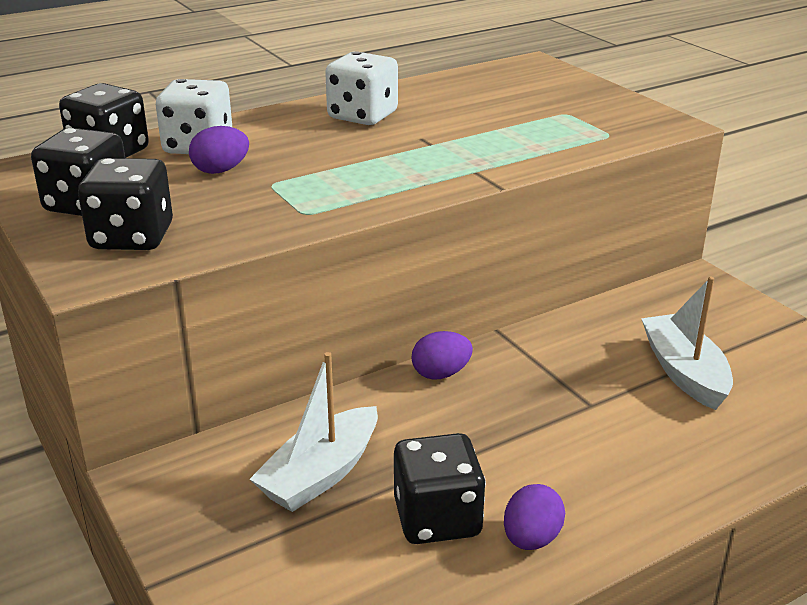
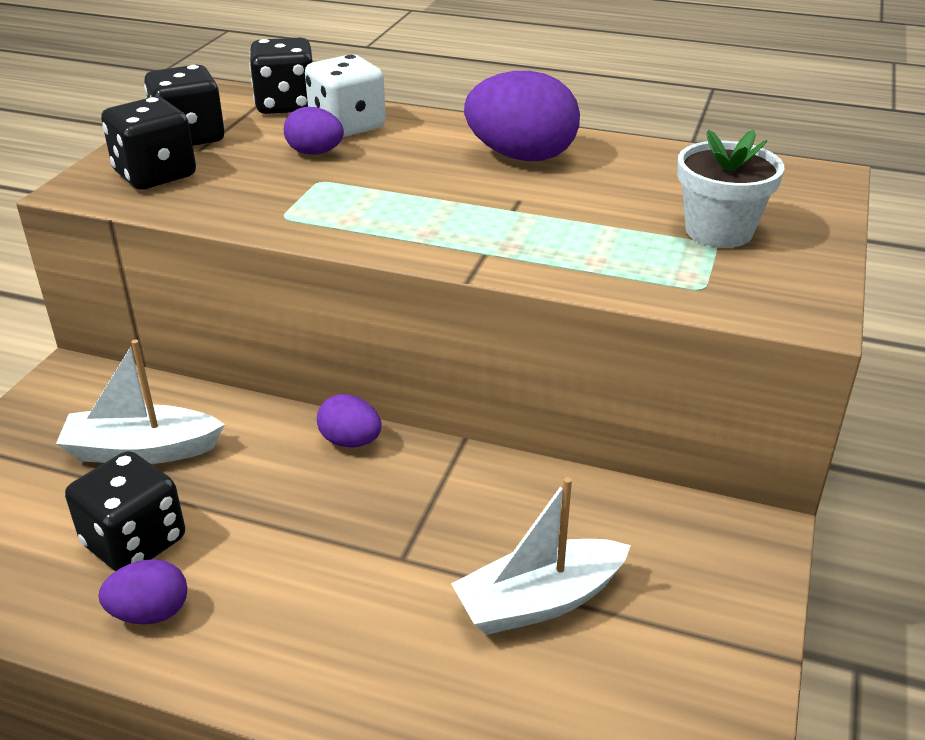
camera: 50 degrees right, 5 degrees up
white dice [325,52,398,125] -> purple egg [464,71,580,161]
white boat [641,277,733,410] -> white boat turned 150 degrees counterclockwise [451,477,631,635]
none -> white flower pot [677,129,785,248]

